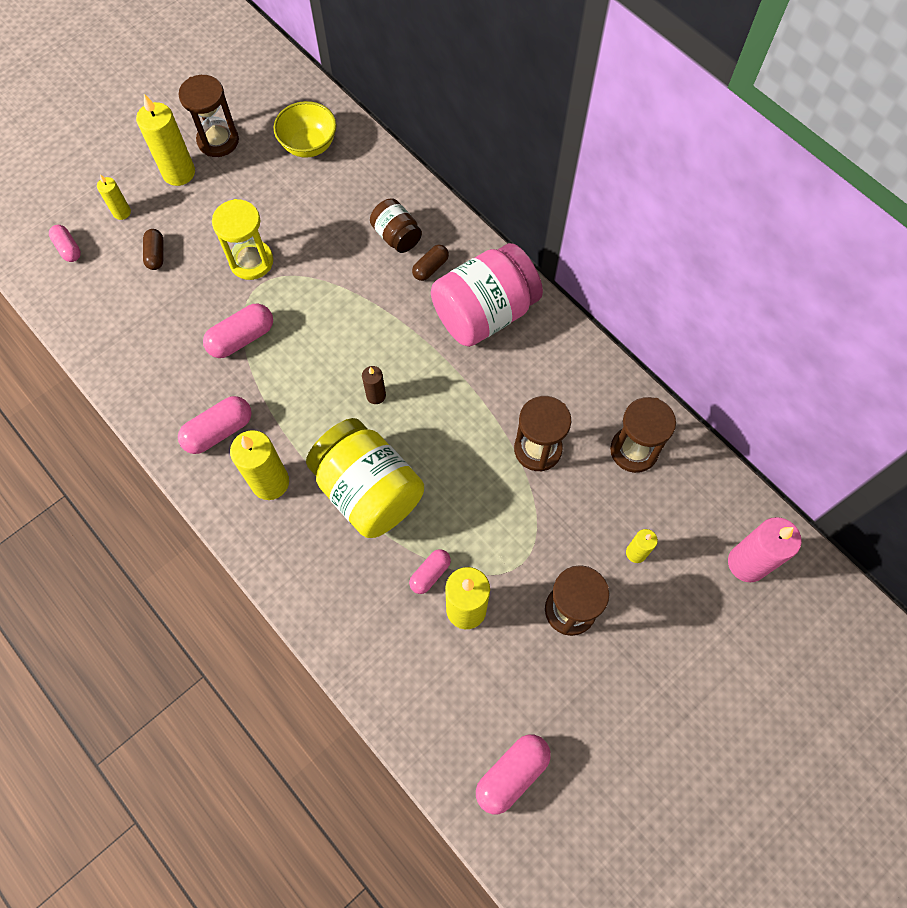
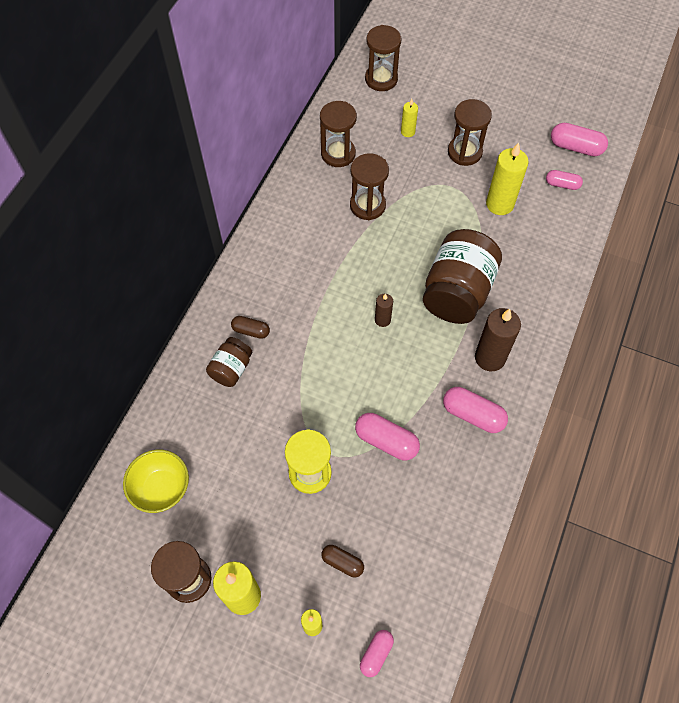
camera: 115 degrees left, 5 degrees down
brown capsule [143,229,163,270] -> brown capsule turned 60 degrees clockwise [321,545,364,577]
yellow candle [230,430,289,500] -> brown candle [475,308,521,371]
yellow jar [306,418,424,538] -> brown jar [423,229,502,324]
pink capsule [409,549,451,594] -> pink capsule moved to [546,170,583,190]
pink jar [431,243,543,347] -> none
pink candle [728,517,801,583] -> brown hourglass [365,25,401,91]

